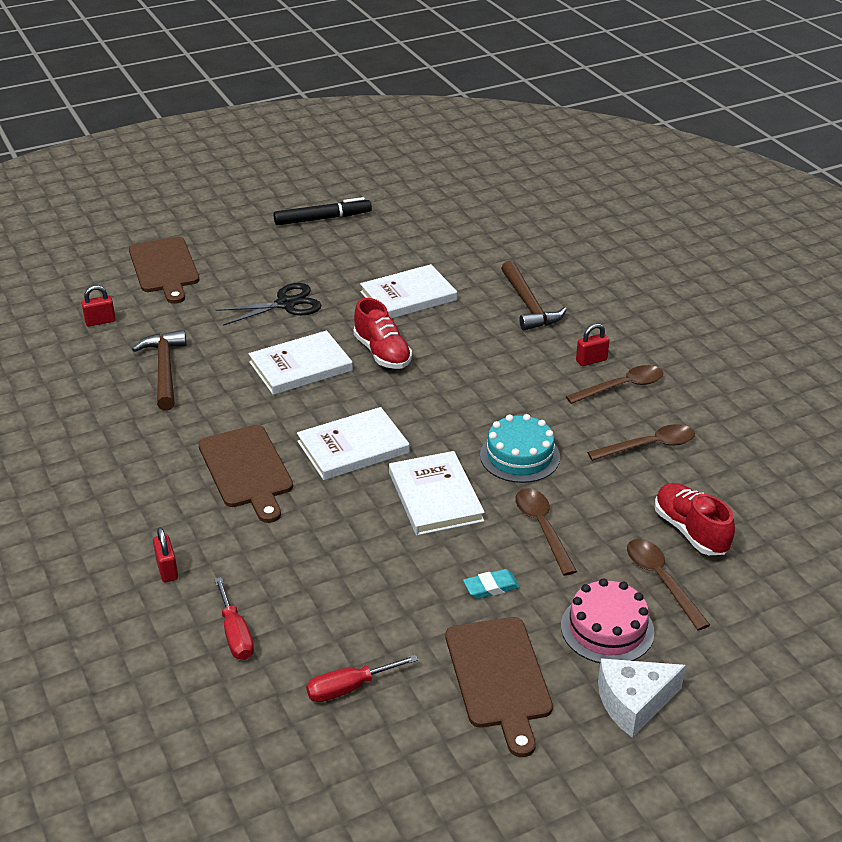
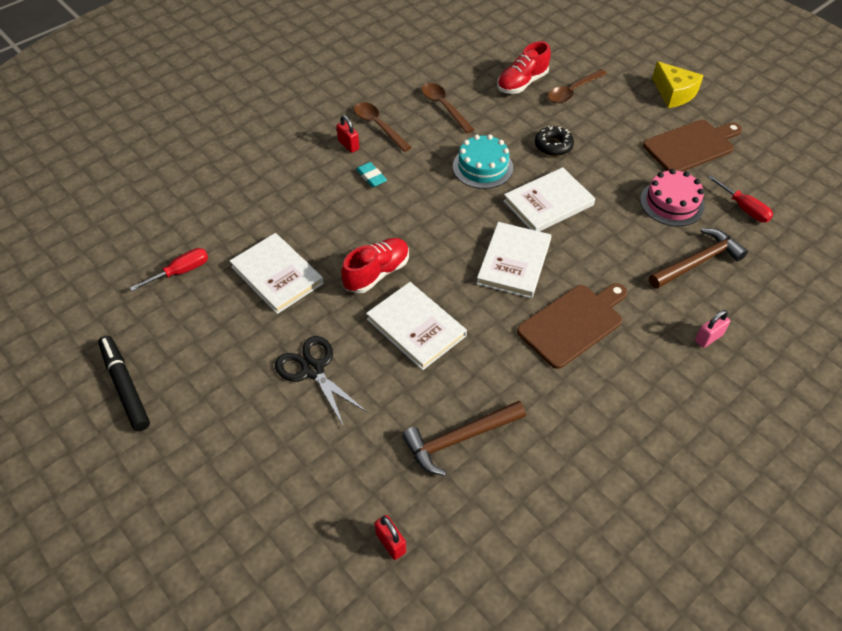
camera: 105 degrees left, 15 degrees up
brown cutting board [129,237,199,304] -> none
red padlock [153,527,178,583] -> pink padlock [695,310,730,348]
red screwdriver [214,577,254,660] -> red screwdriver moved to [130,248,208,291]
white book [297,407,409,480] -> white book turned 60 degrees clockwise [476,222,551,298]
turquoise eraser [463,569,520,599] -> turquoise eraser moved to [356,162,387,187]
brown hammer [501,261,567,330] -> brown hammer moved to [649,228,748,289]
brown spoon [515,488,577,576] -> black donut [535,126,574,156]
pink cake [561,579,655,663] -> pink cake moved to [640,169,704,226]
white cheese [598,658,686,738] -> yellow cheese [652,61,704,108]

